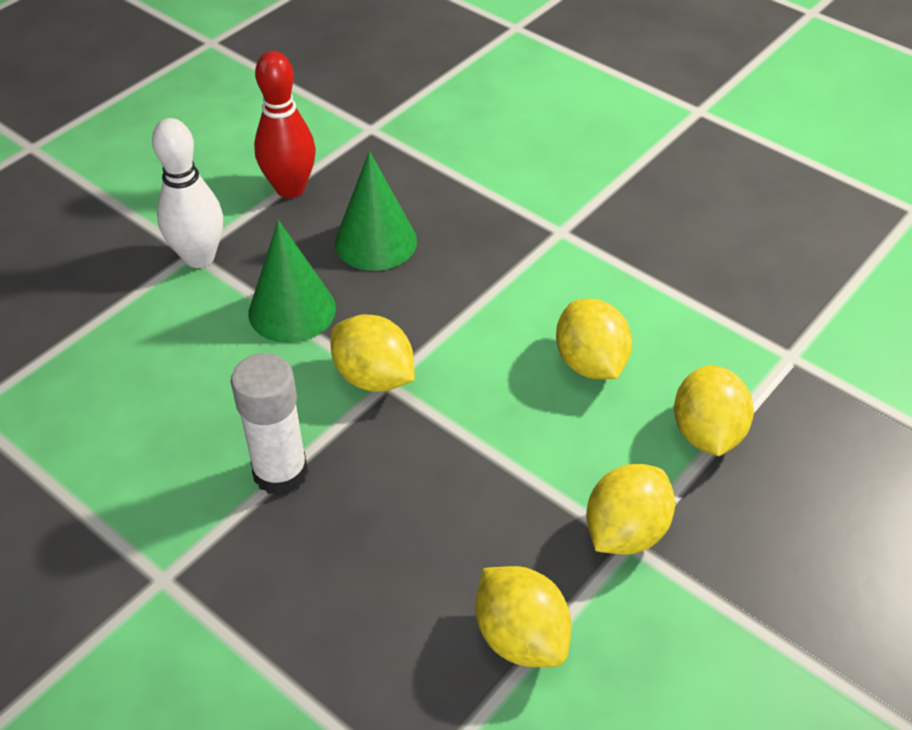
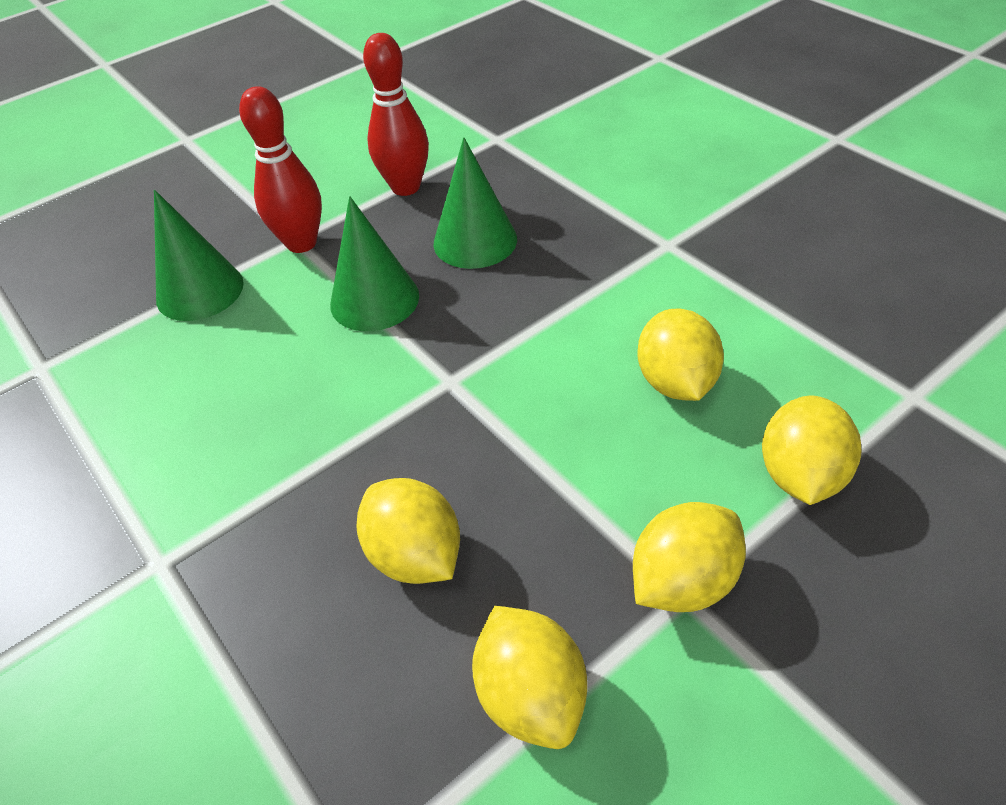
camera: 15 degrees right, 0 degrees up
white bowling pin [152,118,223,268] -> red bowling pin [239,86,322,253]
white glue stick [231,353,308,495] -> none
yellow lemon [331,315,414,392] -> yellow lemon moved to [356,478,460,584]
none -> green cone [154,190,244,321]

